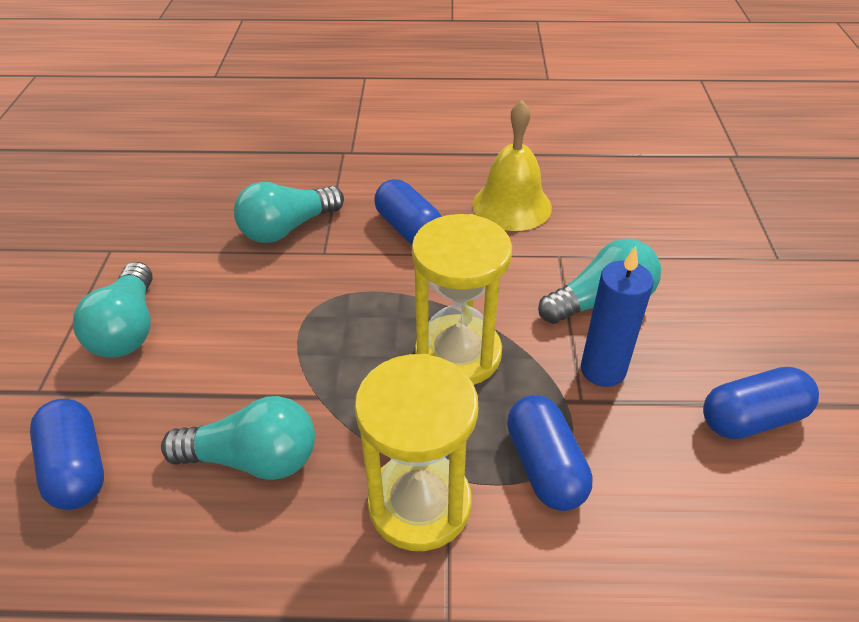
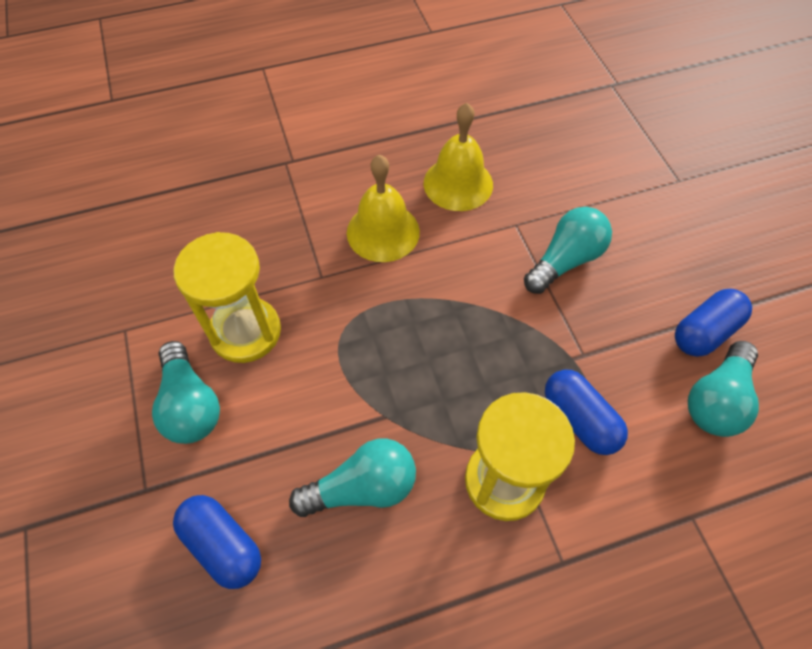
camera: 20 degrees left, 15 degrees up
turquoise light bulb [234,182,344,243] -> turquoise light bulb moved to [688,341,759,437]
blue capsule [374,179,442,244] -> yellow bell [347,155,420,262]
yellow hourglass [412,214,512,385] -> yellow hourglass moved to [173,232,281,363]
blue candle [581,246,654,387] -> none

